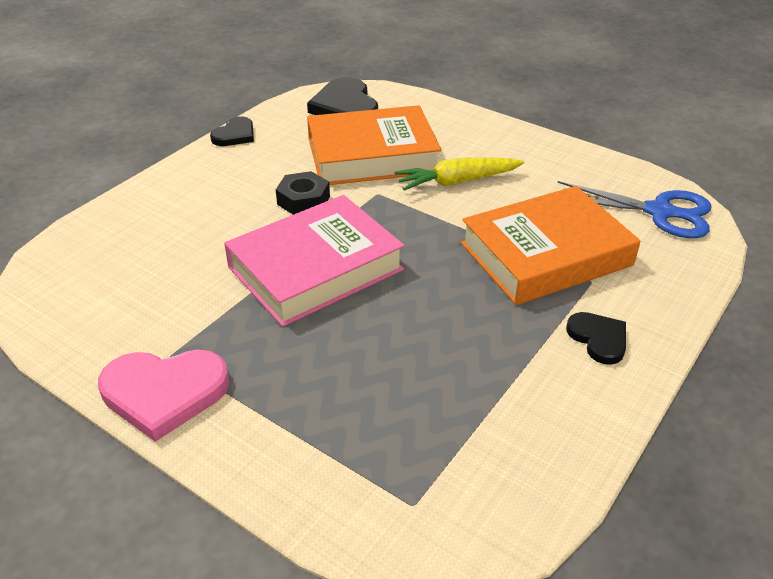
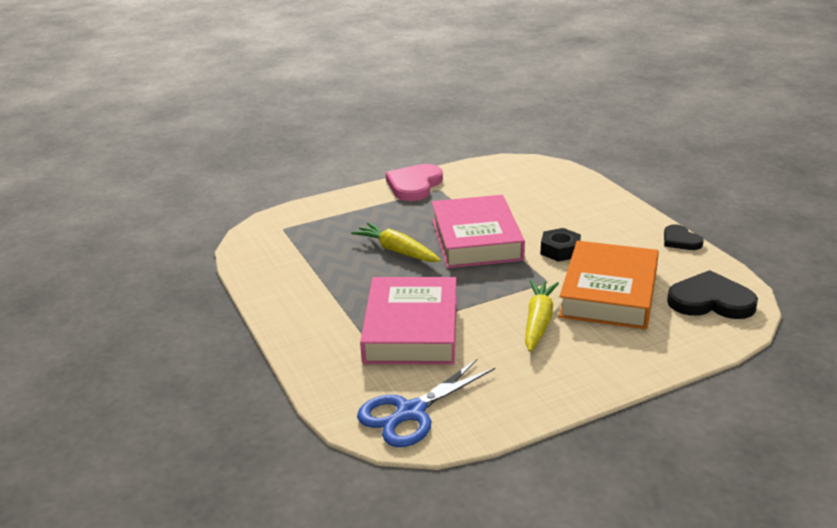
camera: 120 degrees right, 10 degrees down
orange book [461,186,641,305] -> pink book [360,277,457,365]
black heart [566,312,626,365] -> none
none -> yellow carrot [351,223,441,262]

